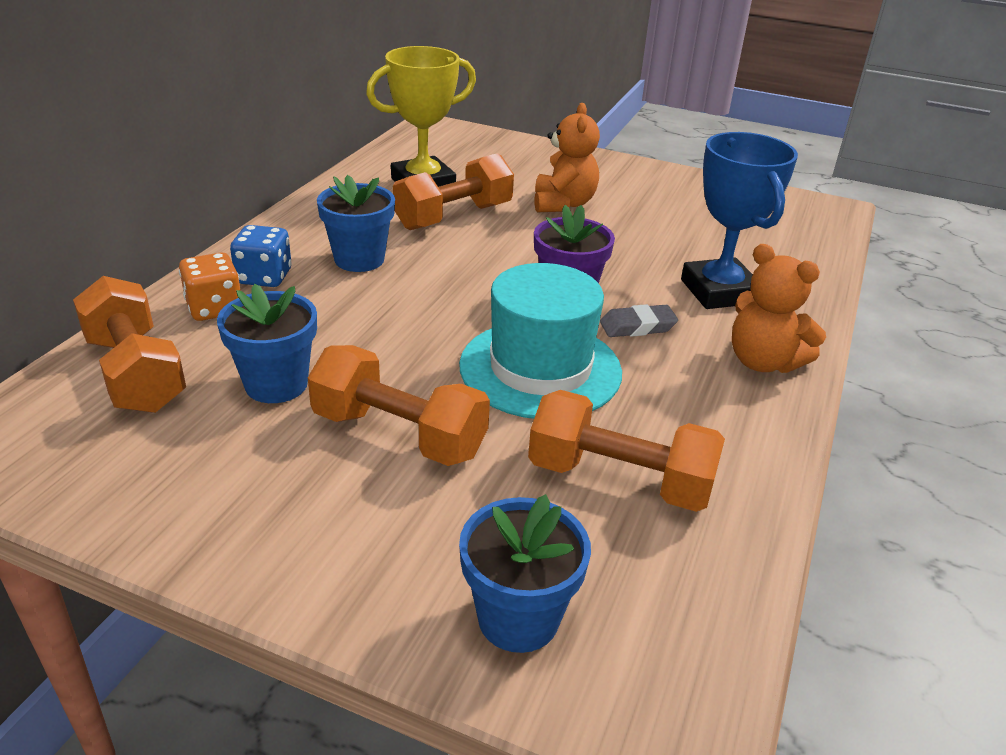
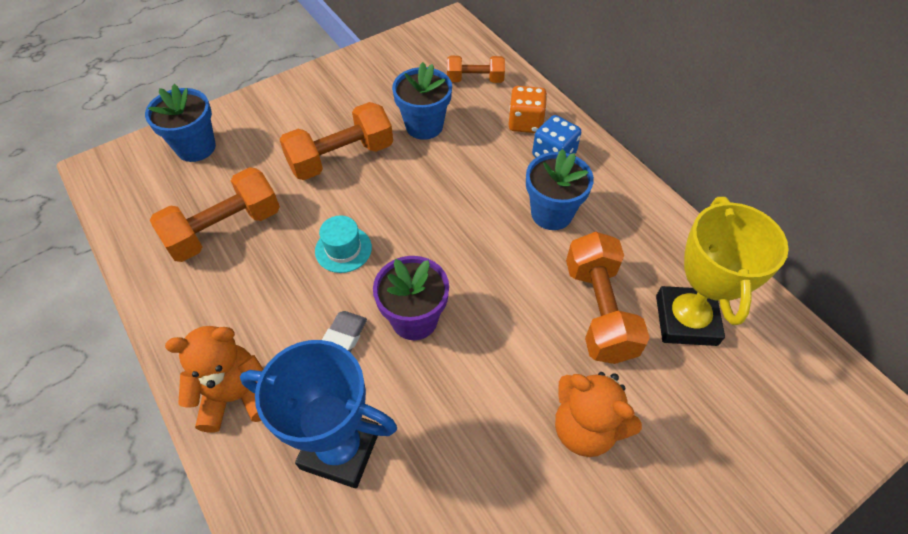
camera: 125 degrees right, 20 degrees up
orange dumbbell [73,276,186,413] -> orange dumbbell [447,56,505,83], size x0.61
turquoise hat [459,263,622,419] -> turquoise hat [315,215,372,273], size x0.47

